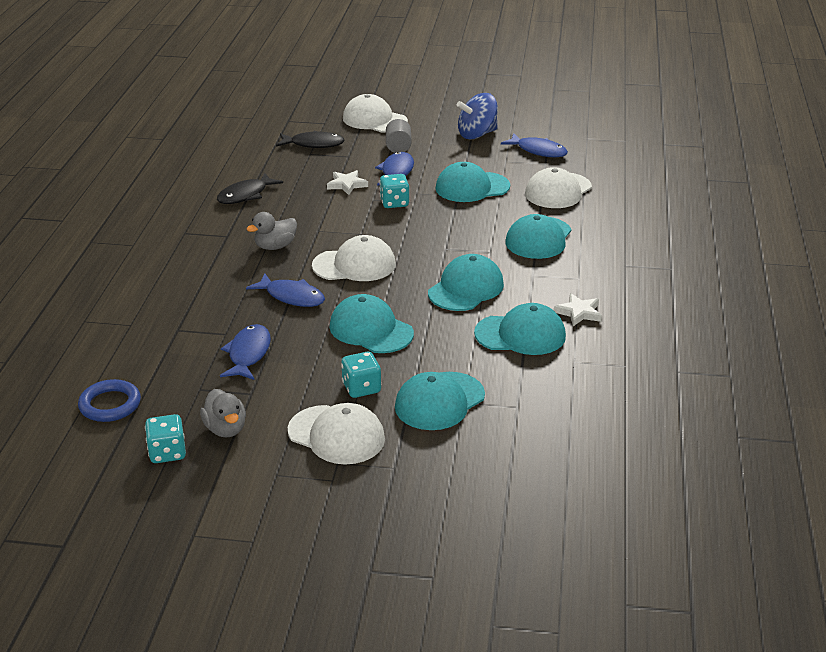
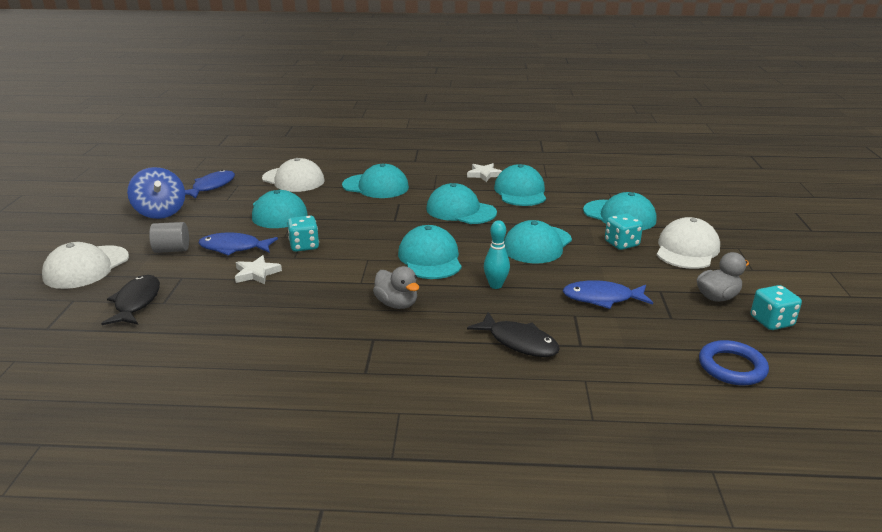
camera: 95 degrees left, 5 degrees down
black fish [217,173,283,204] -> black fish moved to [467,312,560,357]
blue fish [246,273,325,307] -> turquoise bowling pin [484,220,510,289]
white cap [312,235,396,281] -> turquoise cap [398,225,462,279]

